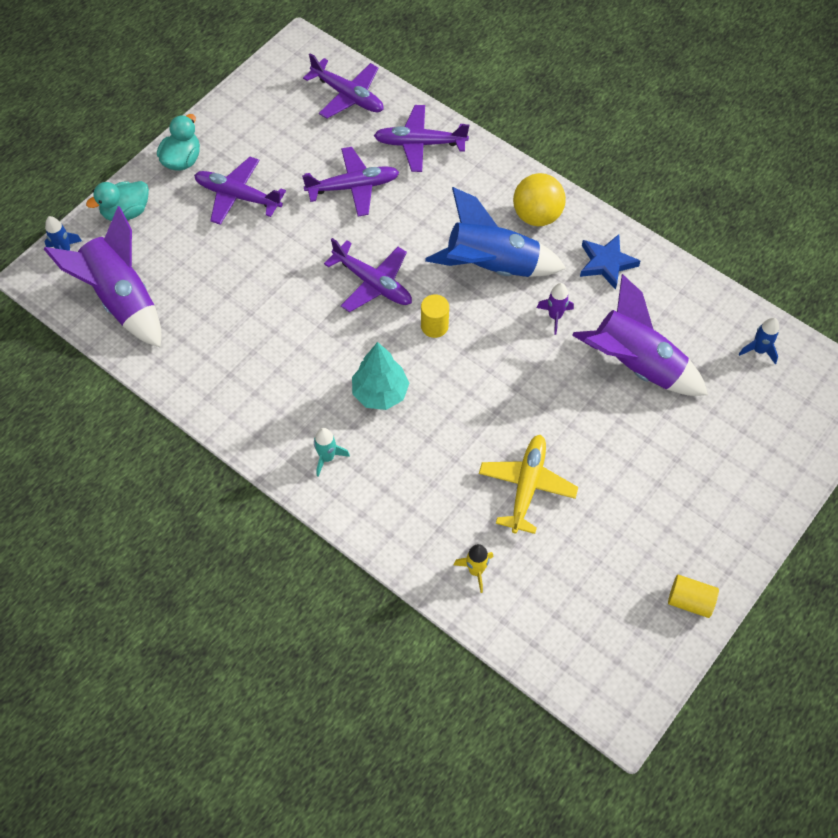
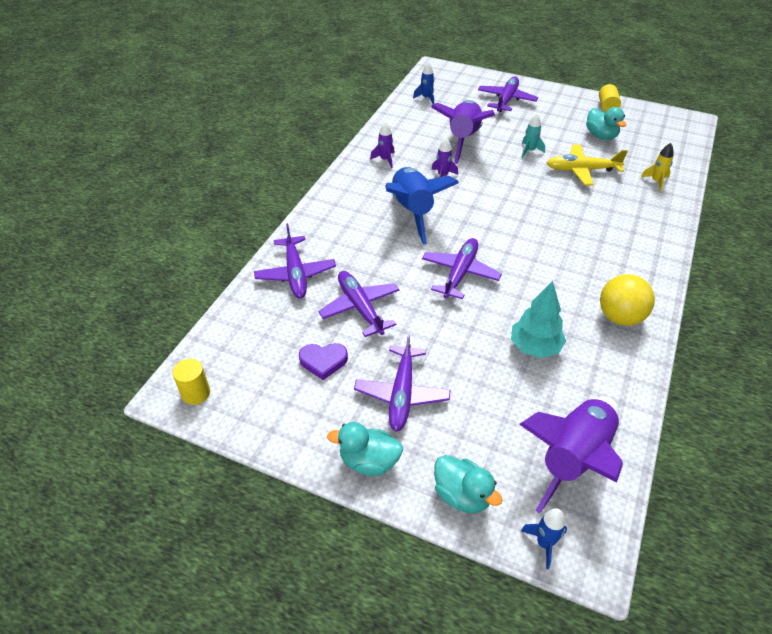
camera: 105 degrees left, 15 degrees down
purple plane [303,53,383,119] -> purple plane moved to [478,76,538,112]
turquoise rocket [314,428,350,477] -> turquoise rocket moved to [521,113,545,158]
turquoise tree [352,342,409,410] -> turquoise tree moved to [511,281,566,358]
yellow cylinder [421,294,449,338] -> yellow cylinder moved to [173,359,210,405]
yellow ball [513,173,566,226] -> yellow ball moved to [600,274,655,326]
blue star [580,234,640,290] -> purple rocket [370,121,395,168]
none -> purple heart [299,343,348,380]
none -> turquoise duck [586,107,626,140]

